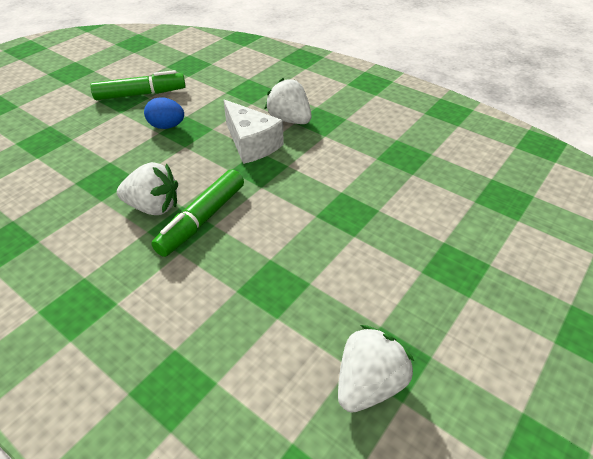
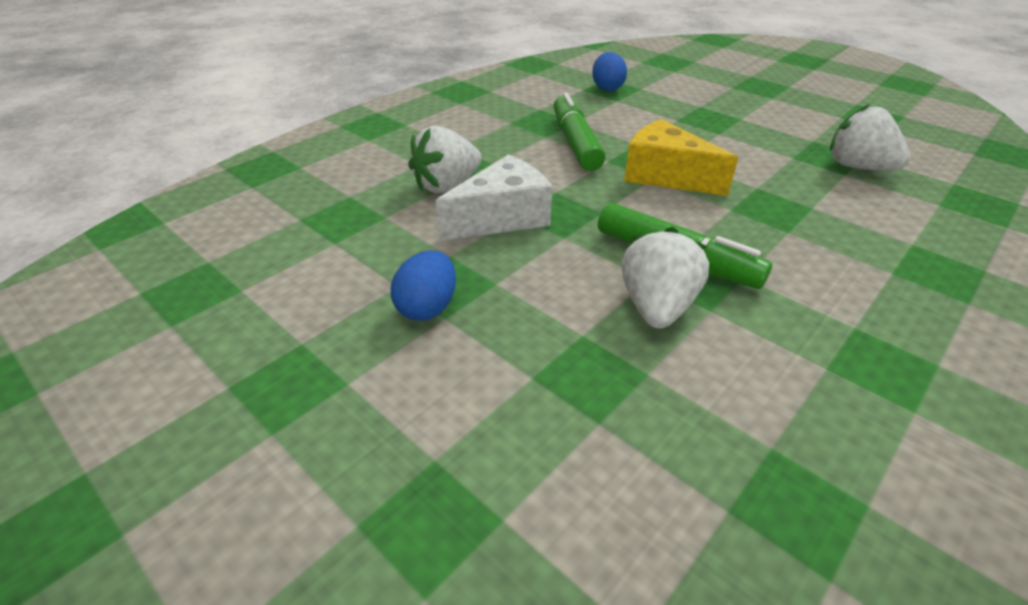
camera: 85 degrees left, 5 degrees down
green marker [90,70,186,100] -> green marker moved to [554,92,606,171]
none -> blue egg [592,52,627,91]
none -> yellow cheese [624,119,738,196]

